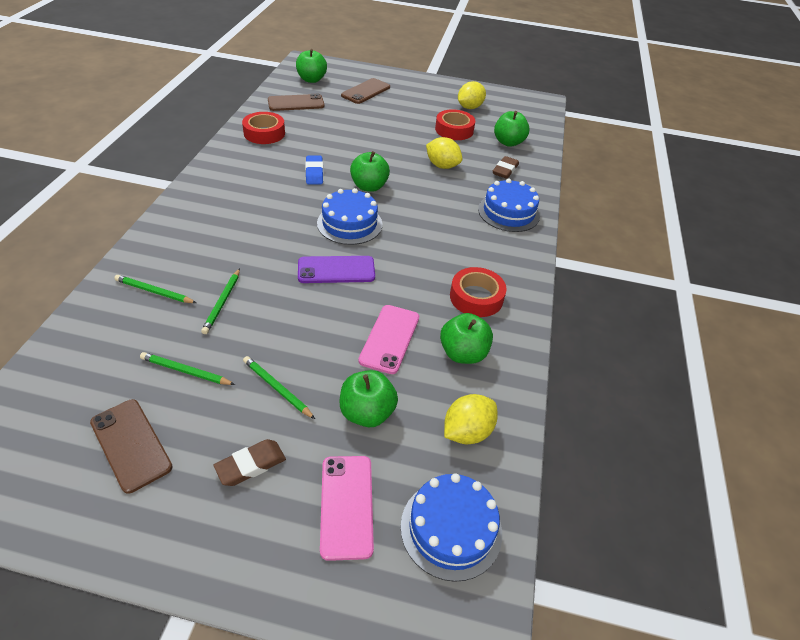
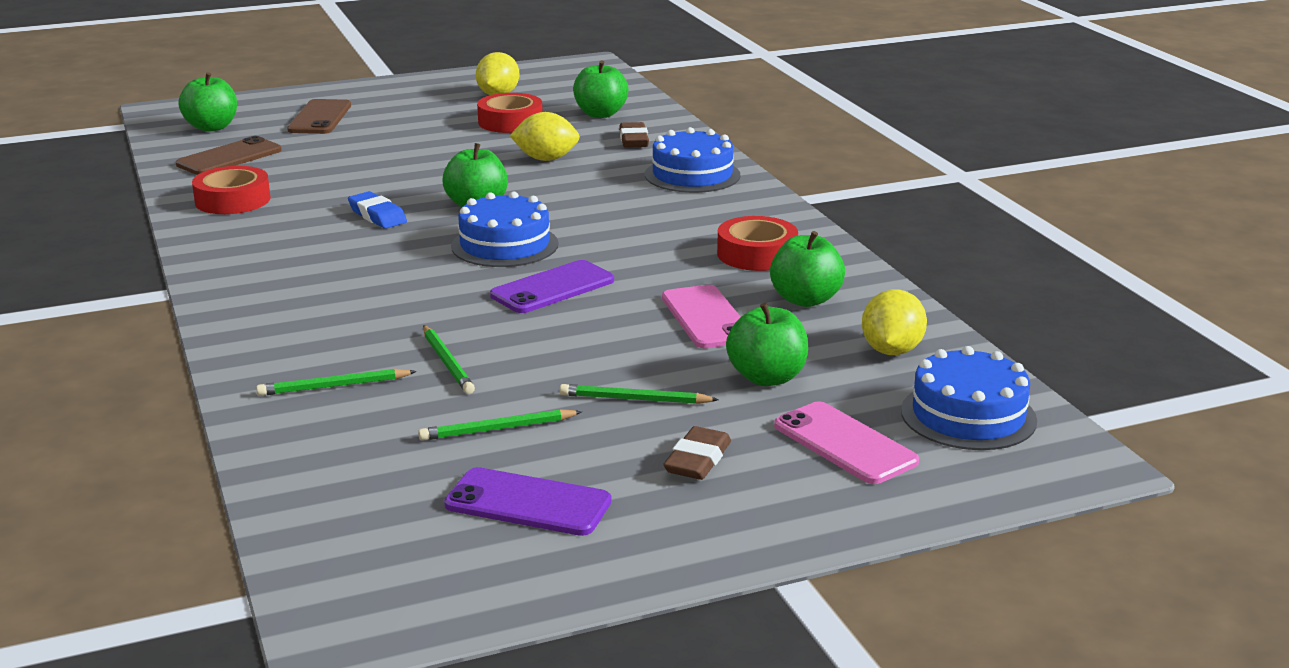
camera: 30 degrees left, 20 degrees down
brown phone [90,399,173,494] -> purple phone [444,467,612,536]

